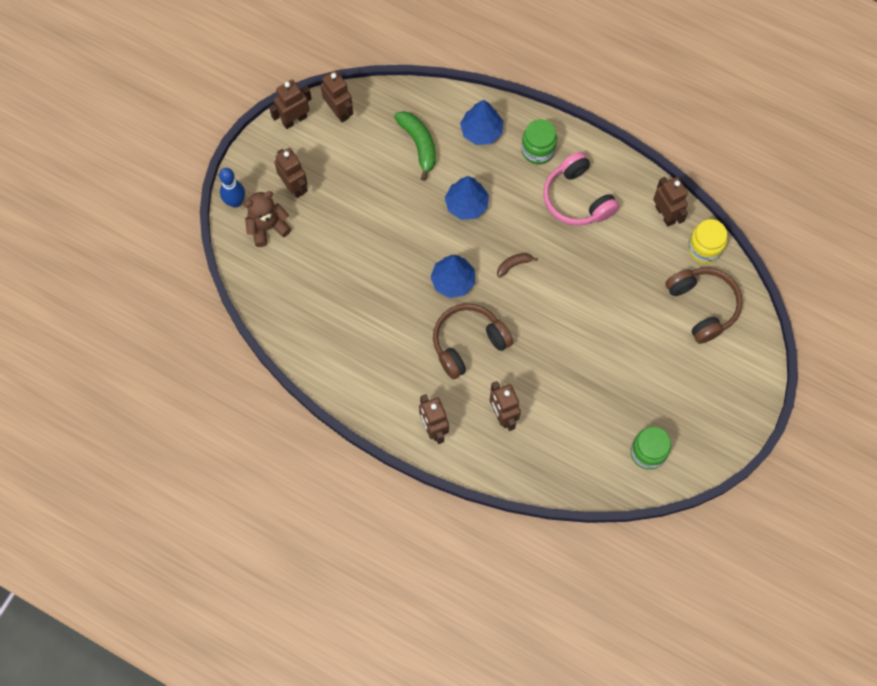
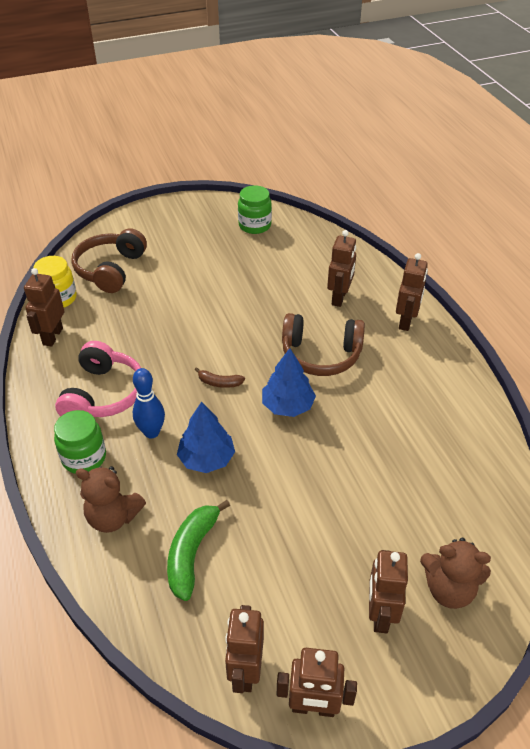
camera: 140 degrees left, 25 degrees down
blue bowling pin [219,168,245,208] -> blue bowling pin moved to [133,368,165,439]
blue tree [460,100,503,145] -> brown teddy bear [76,466,146,533]

